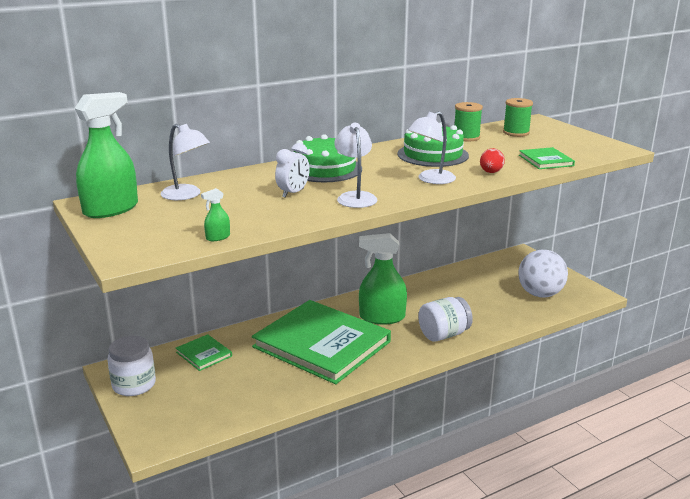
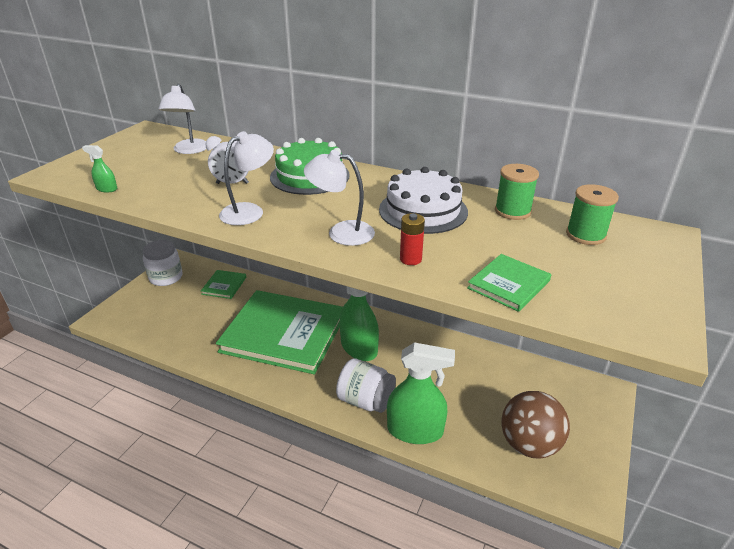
camera: 55 degrees right, 10 degrees up
green spray bottle [75,92,138,218] -> green spray bottle moved to [387,342,455,444]
green book [252,300,391,384] -> green book turned 75 degrees counterclockwise [216,290,343,374]
green cake [397,123,469,167] -> white cake [379,167,468,234]
red egg [480,148,505,173] -> red battery [400,213,425,265]
white ball [518,250,568,298] -> brown ball [502,391,570,459]

